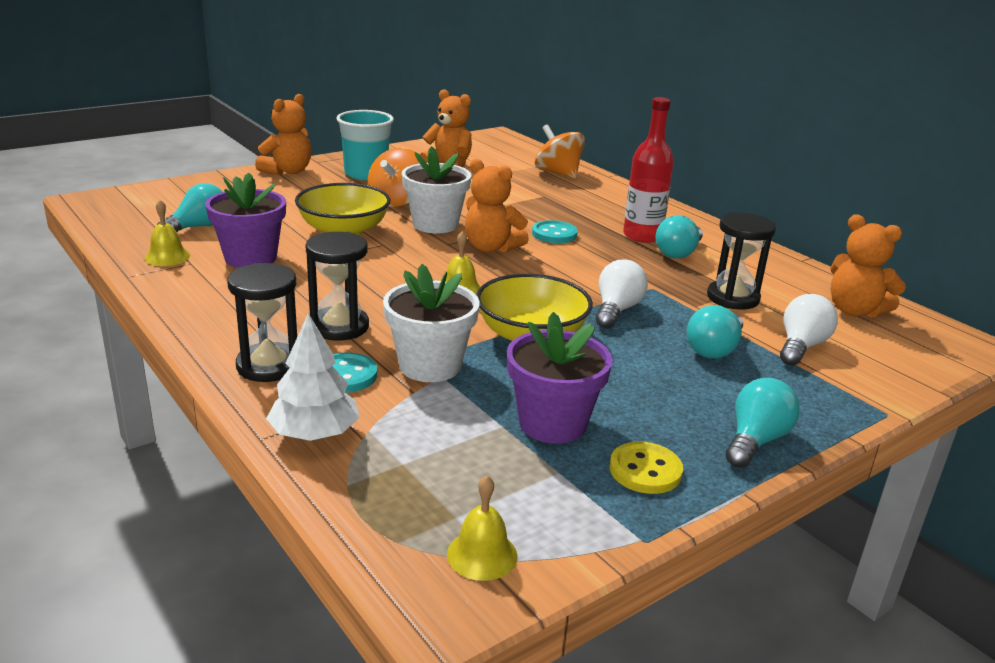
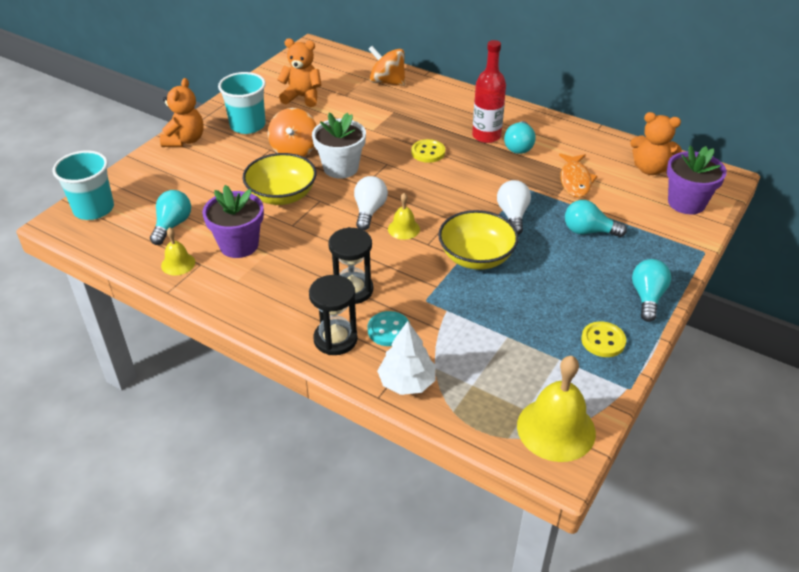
camera: 20 degrees left, 15 degrees up
white flower pot [383,264,480,382] -> none
yellow bell [447,475,518,581] -> yellow bell [517,356,596,462], size x1.91
orange teddy bear [465,159,529,252] -> none
purple flower pot [507,312,613,444] -> purple flower pot moved to [667,146,727,214]
turquoise button [532,220,578,243] -> yellow button [411,139,445,163]
turquoise light bulb [687,305,743,359] -> turquoise light bulb turned 90 degrees clockwise [565,200,627,237]
black hourglass [707,213,776,310] -> orange fish [559,153,598,198]
white light bulb [780,294,838,366] -> white light bulb moved to [354,176,388,230]
none -> turquoise cup [53,150,114,220]

